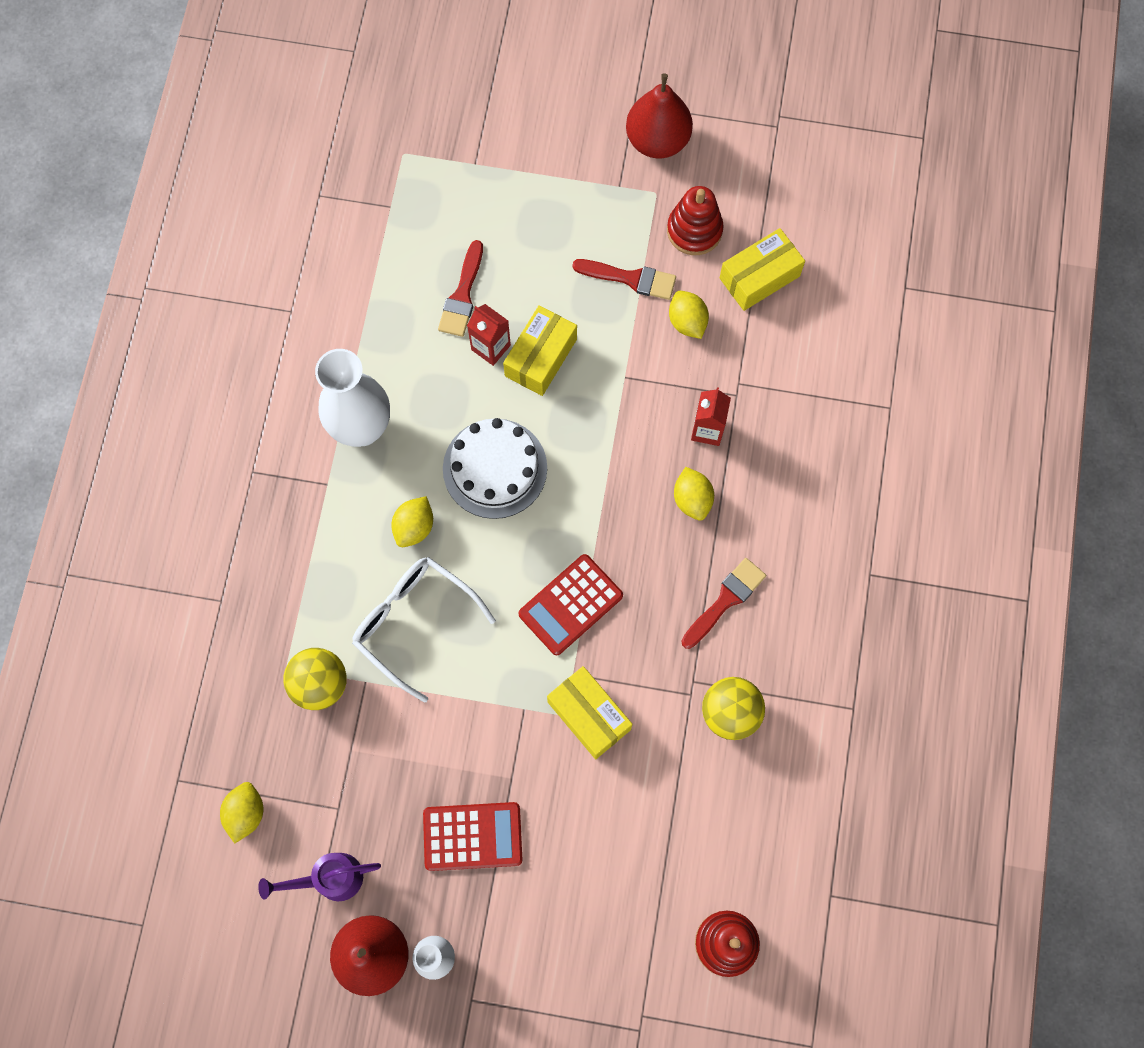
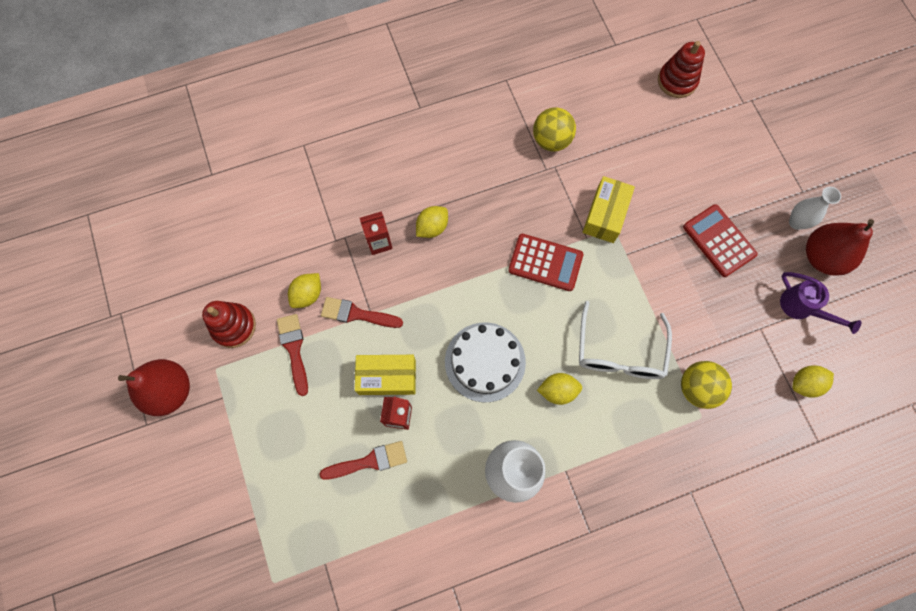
camera: 120 degrees left, 0 degrees up
red brush [681,558,766,649] -> red brush moved to [321,297,403,328]
yellow box [720,228,805,311] -> none

